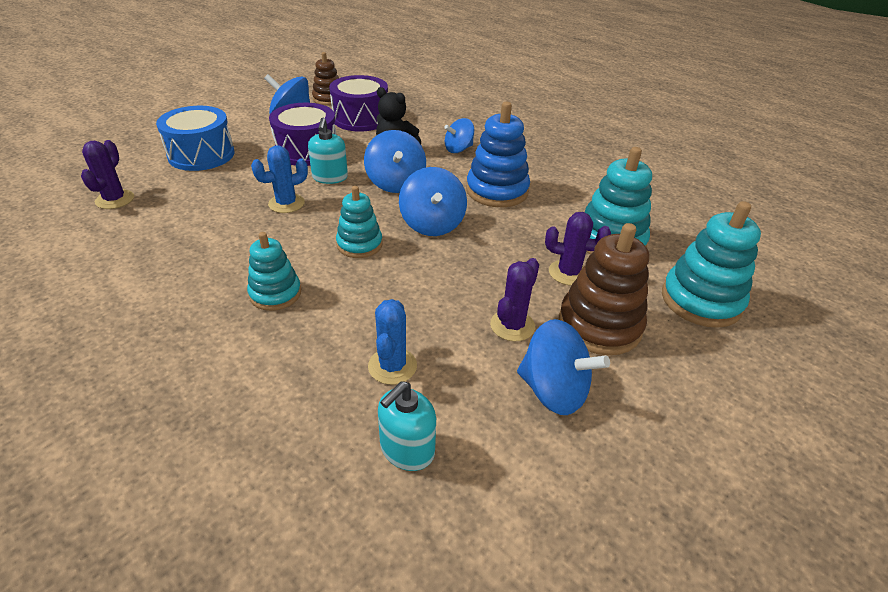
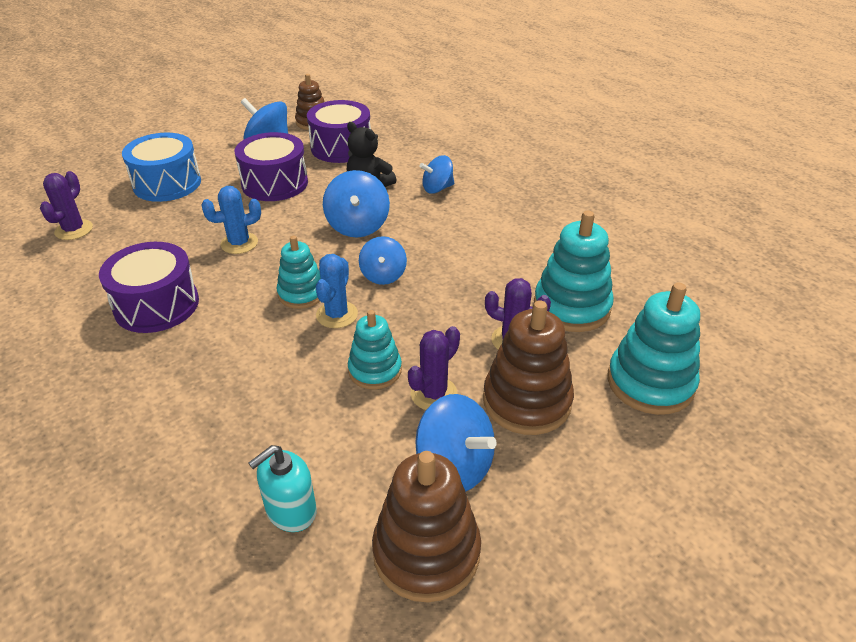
camera: 10 degrees right, 0 degrees up
turquoise stacking toy [247,232,301,311] -> turquoise stacking toy moved to [348,310,402,389]
turquoise soap dispenser [308,118,348,184] -> none
blue cactus [368,299,417,385] -> blue cactus moved to [316,254,358,328]
blue spinning top [399,167,467,236] -> blue spinning top [359,236,407,285], size x0.66
blue stacking toy [466,102,530,207] -> none
none -> purple drum [99,242,199,333]
none -> brown stacking toy [372,451,481,602]

